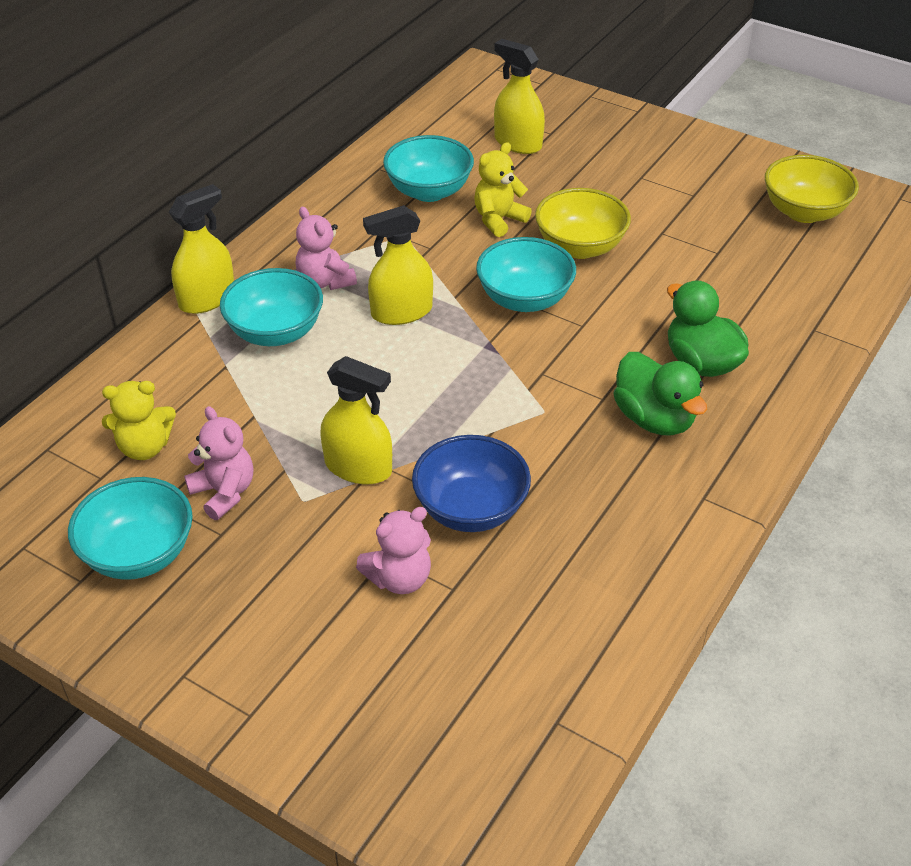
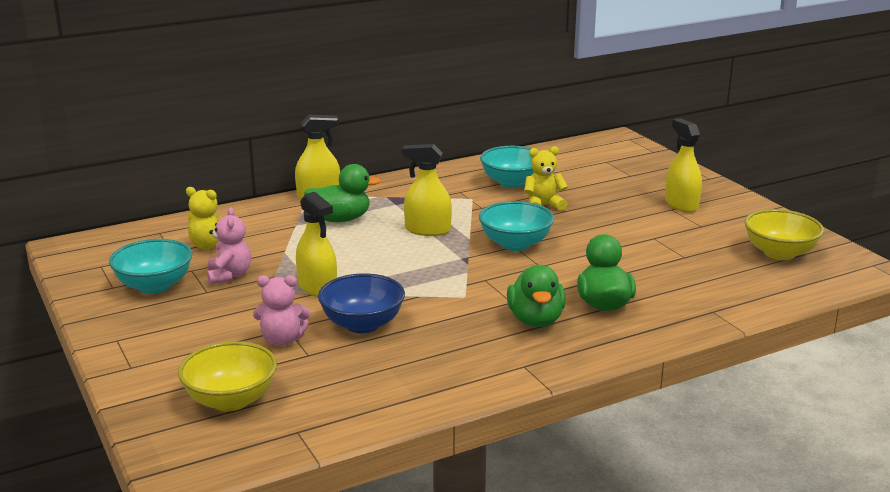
camera: 30 degrees right, 20 degrees down
turquoise bowl [220,268,323,346] -> green duck [304,164,381,222]
pink teddy bear [296,207,357,290] -> none
yellow spray bottle [494,39,545,154] -> yellow spray bottle moved to [665,118,702,212]
yellow bowl [535,188,631,259] -> yellow bowl moved to [178,341,277,411]

